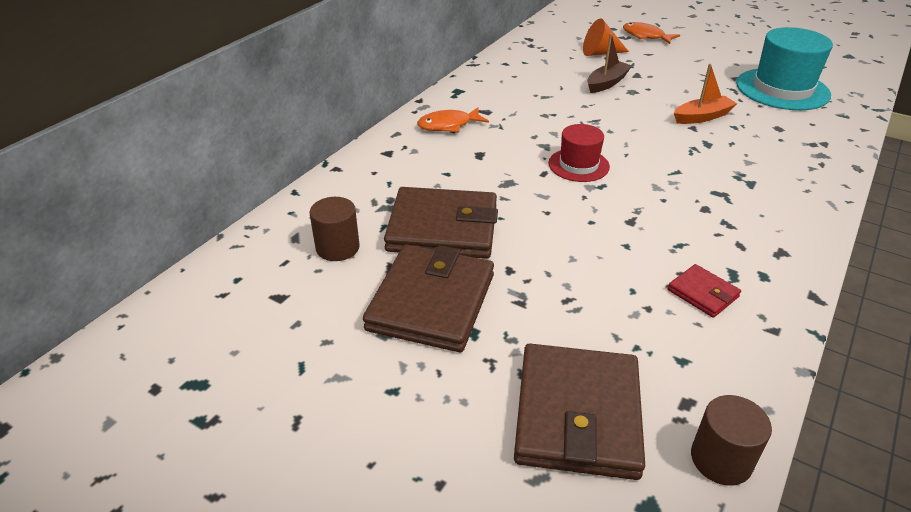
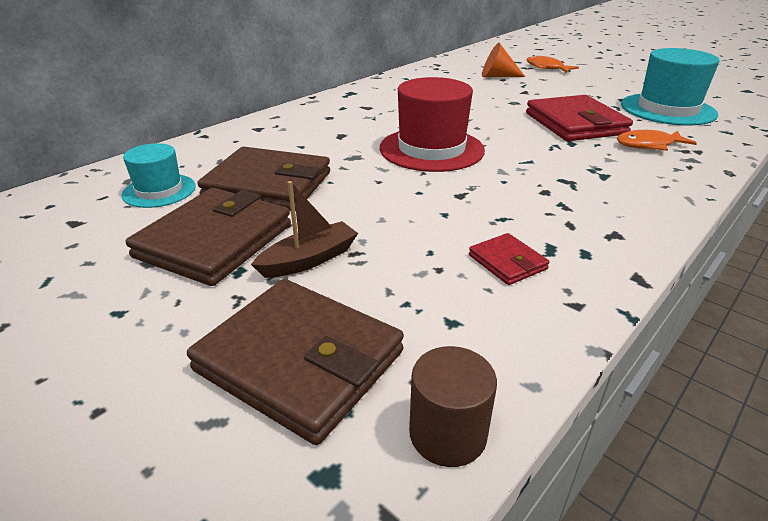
camera: 10 degrees right, 5 degrees down
brown cylinder [310,197,360,261] -> turquoise hat [121,143,196,208]
orange fish [417,107,489,132] -> orange fish moved to [617,130,697,151]
brown wallet [514,344,645,480] -> brown wallet turned 75 degrees counterclockwise [187,279,404,445]
red hat [548,124,610,182] -> red hat [380,77,485,172], size x1.74
brown boat [587,33,632,93] -> brown boat moved to [251,181,358,278]
orange boat [674,64,737,124] -> red wallet [526,95,633,141]

